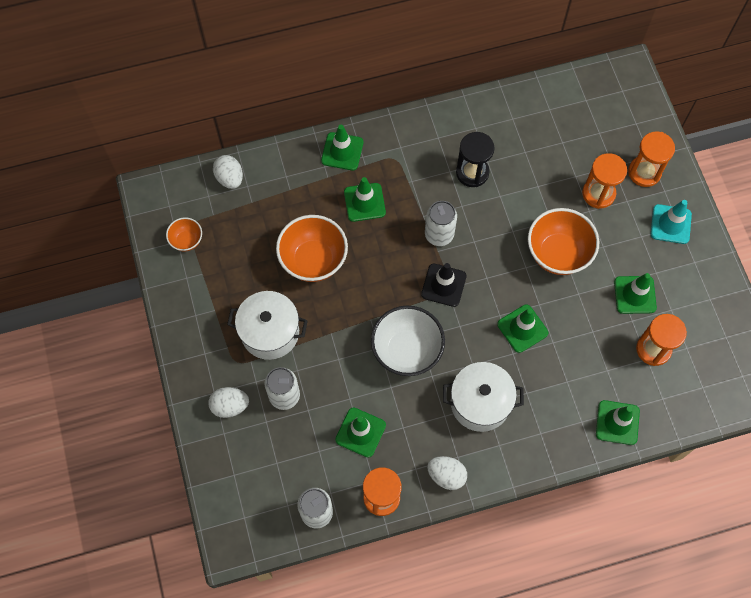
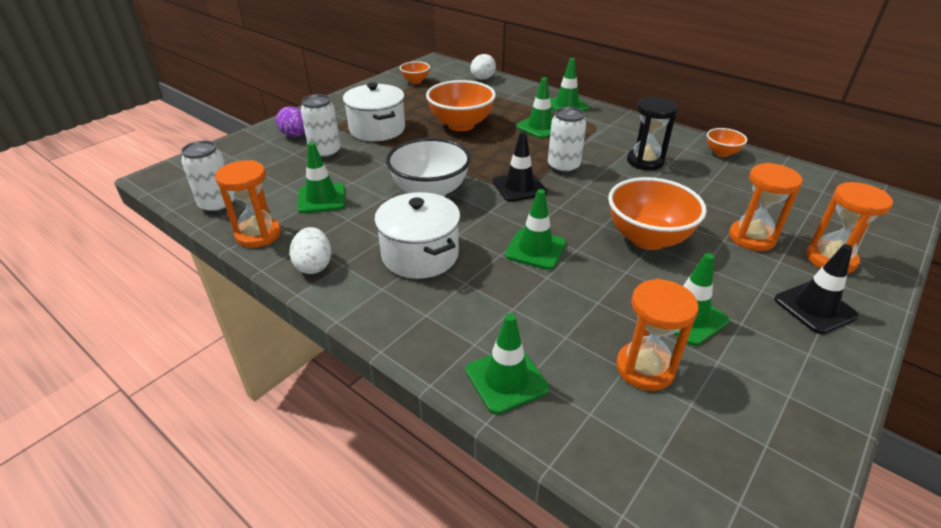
camera: 55 degrees right, 30 degrees down
white egg [208,387,249,418] -> purple egg [276,107,305,137]
turquoise traffic cone [651,200,692,244] -> black traffic cone [774,244,859,334]
none -> orange bowl [707,128,747,157]

